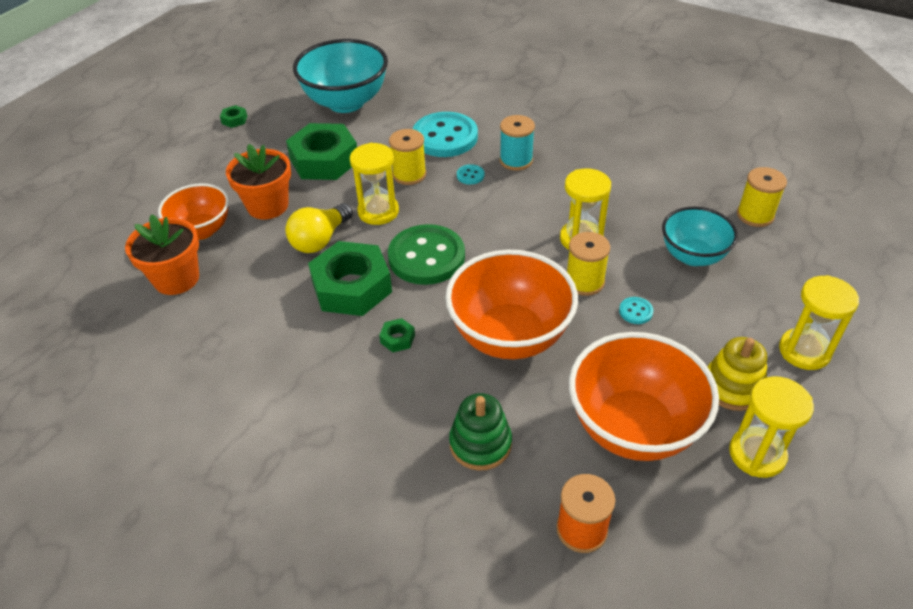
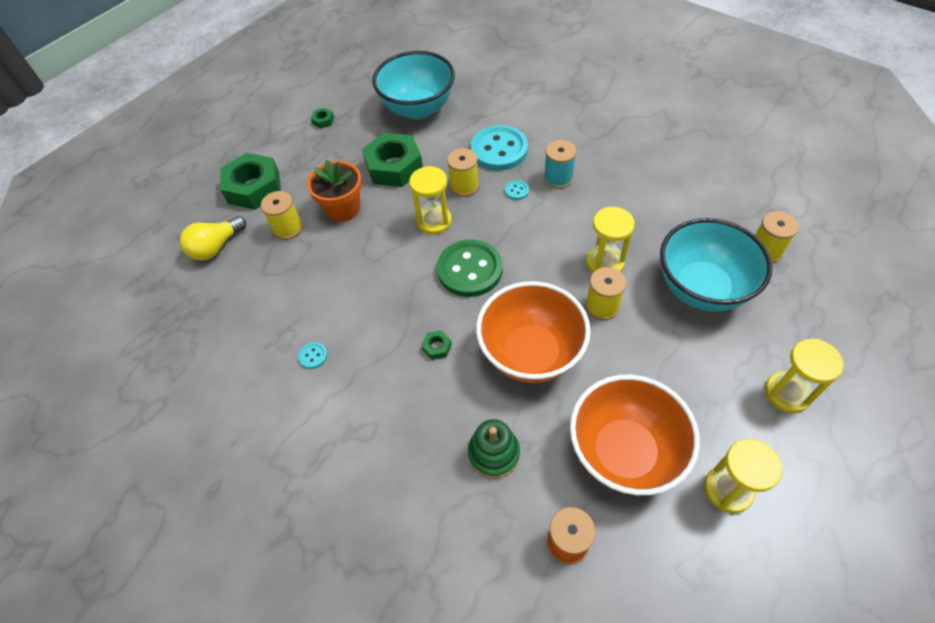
camera: 10 degrees right, 10 degrees up
orange flower pot [125,214,199,295] -> none
orange bowl [158,183,229,240] -> yellow spool [261,191,303,240]
yellow light bulb [285,203,353,253] -> yellow light bulb moved to [180,216,246,261]
green nut [308,241,392,316] -> green nut moved to [220,153,281,210]
turquoise button [619,297,653,324] -> turquoise button moved to [298,342,327,369]
turquoise bowl [662,207,738,266] -> turquoise bowl [660,218,772,312], size x1.60
yellow stacking toy [708,337,767,411] -> none

